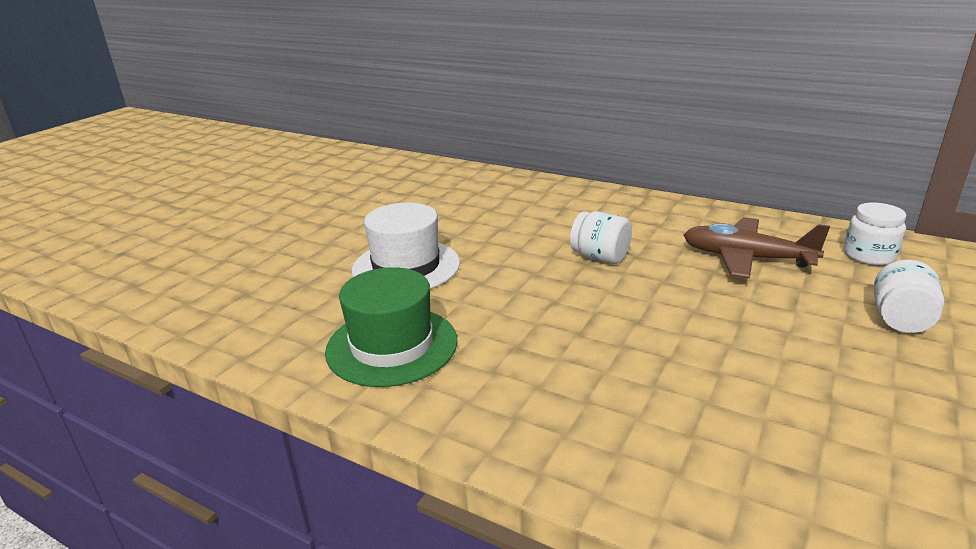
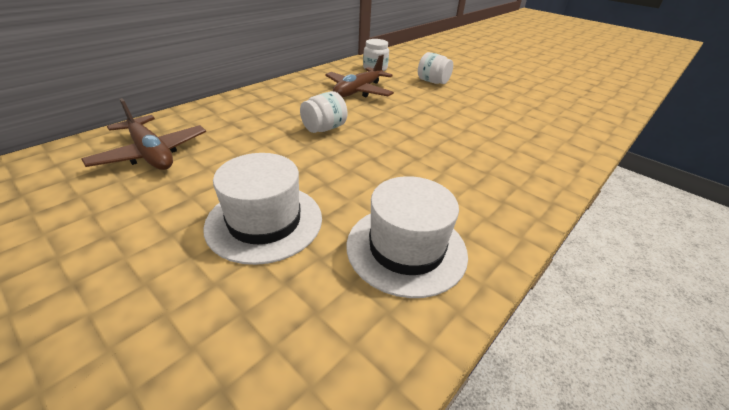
camera: 80 degrees left, 10 degrees up
green hat [325,267,458,387] -> white hat [346,176,468,298]
none -> brown plane [81,98,206,170]

